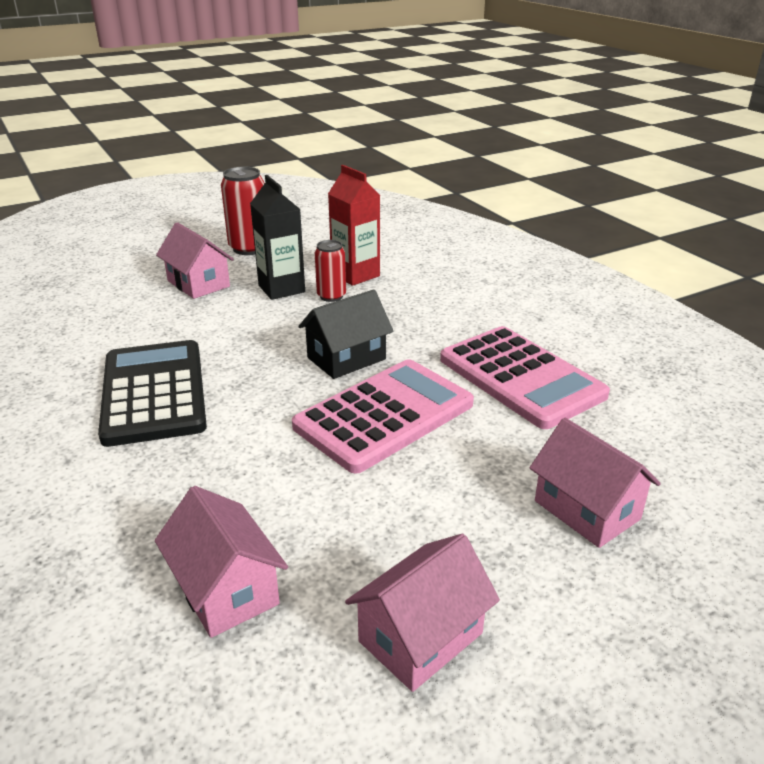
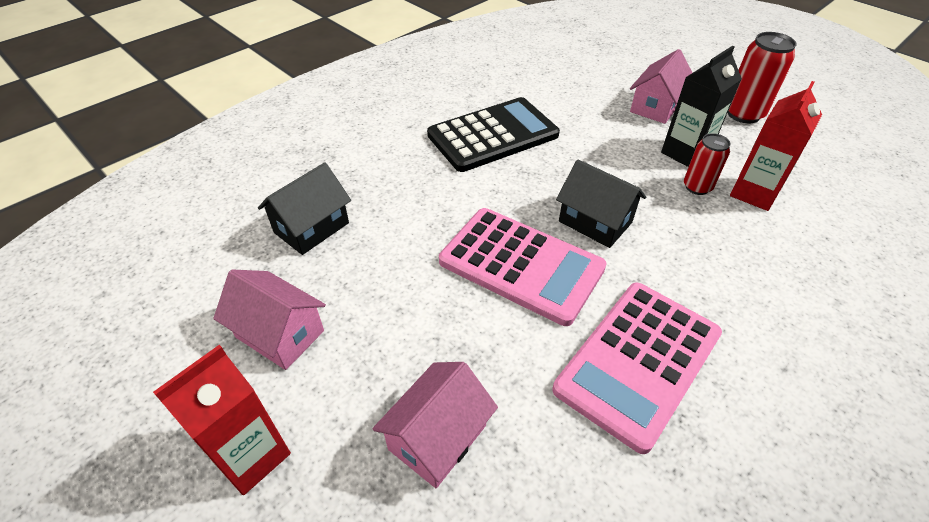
camera: 75 degrees right, 15 degrees up
pink house [155,486,288,638] -> black house [258,163,351,255]
none -> red carton [153,345,291,495]

